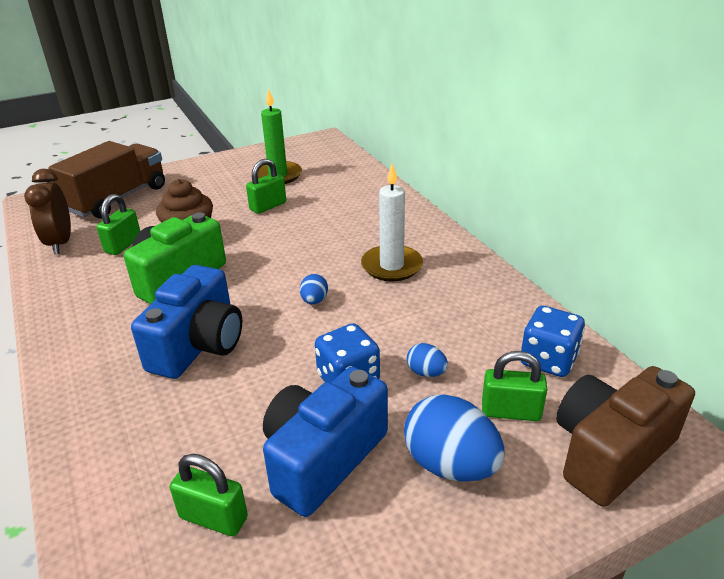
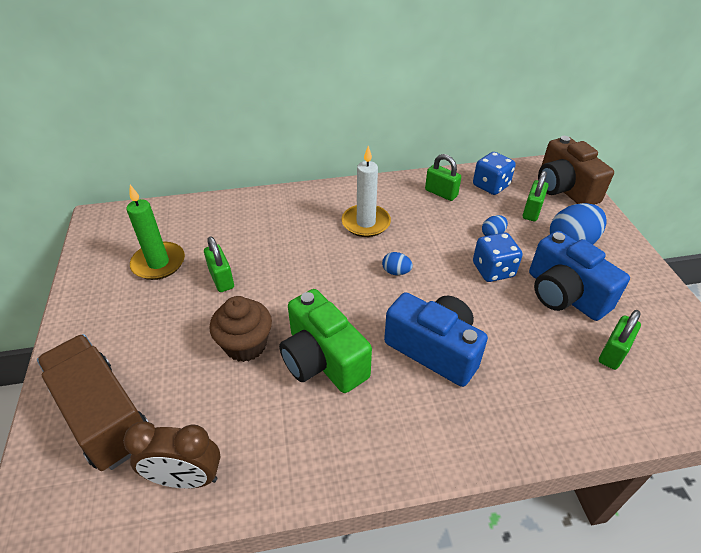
camera: 75 degrees left, 10 degrees up
green padlock [97,194,140,255] -> green padlock moved to [425,154,461,201]

